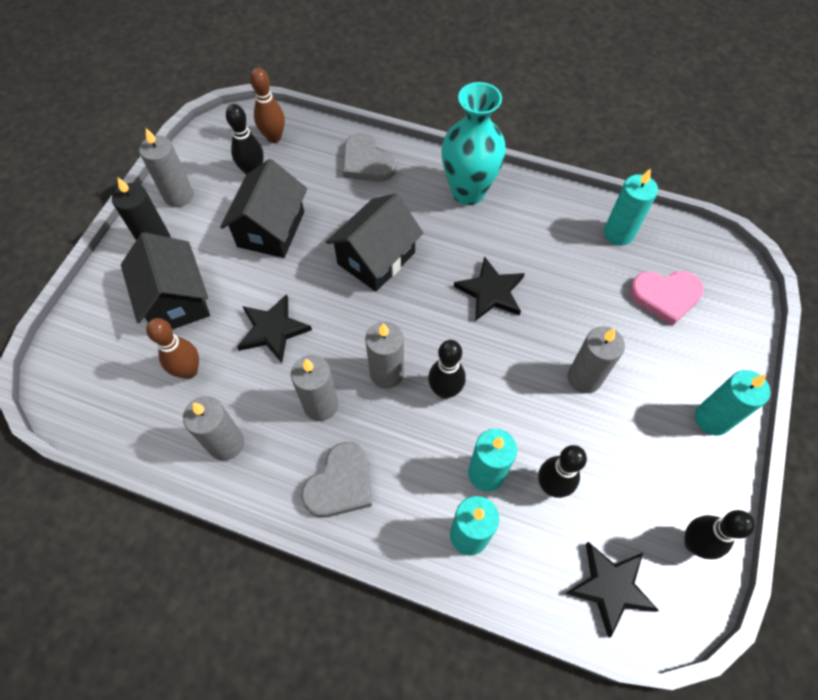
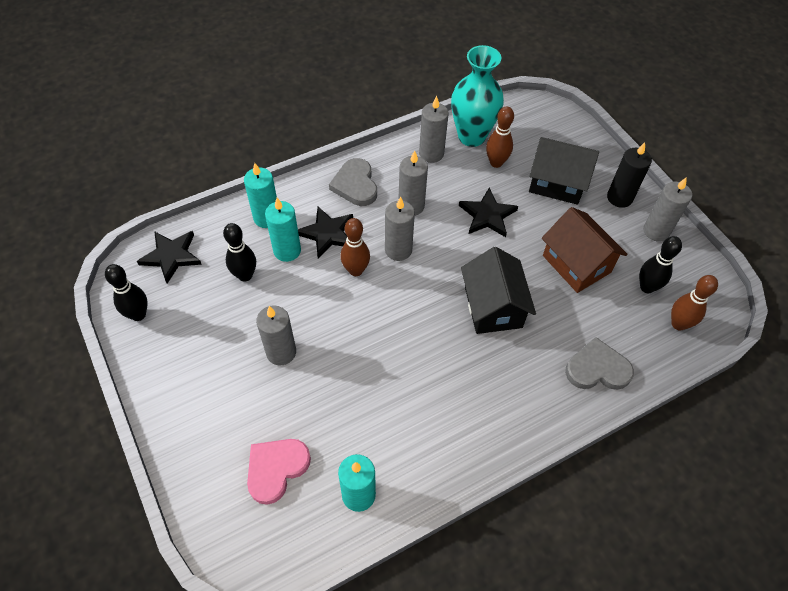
camera: 130 degrees right, 5 degrees down
black house [220,159,307,258] -> brown house [542,207,628,293]
black bowling pin [428,340,466,399] -> brown bowling pin [340,218,370,276]
turquoise vase [441,82,506,205] -> turquoise vase moved to [451,45,504,147]
black star [454,256,525,321] -> black star moved to [298,207,353,259]
turquoise candle [695,370,770,435] -> none

